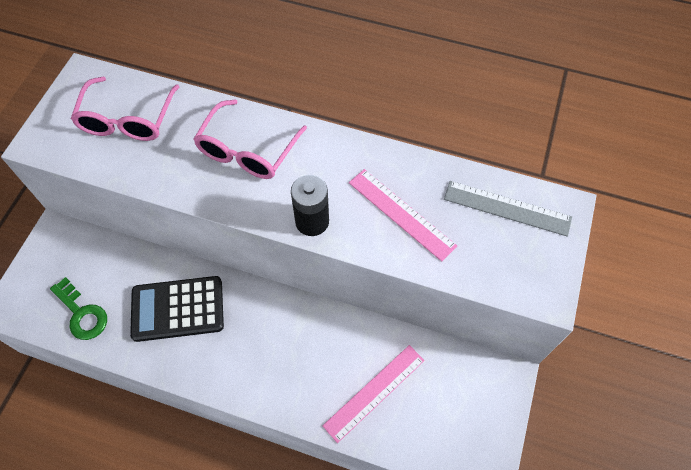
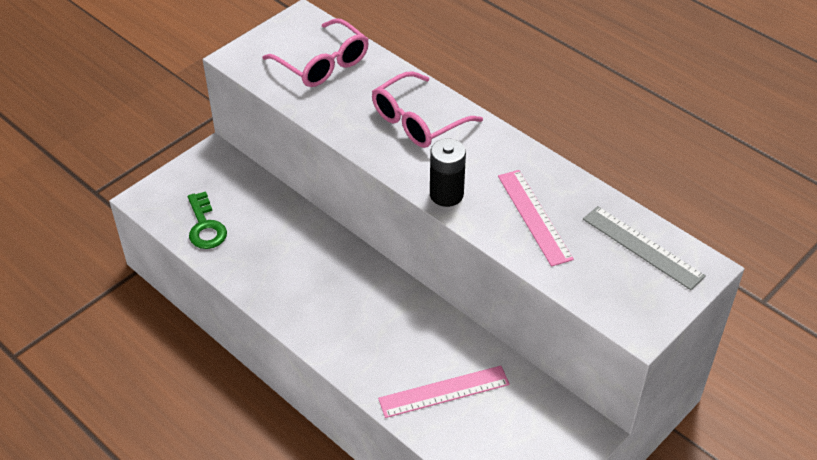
camera: 25 degrees right, 15 degrees down
pink glasses [71,77,180,141] -> pink glasses turned 75 degrees counterclockwise [262,18,369,87]
black calculator [130,276,224,342] -> none

